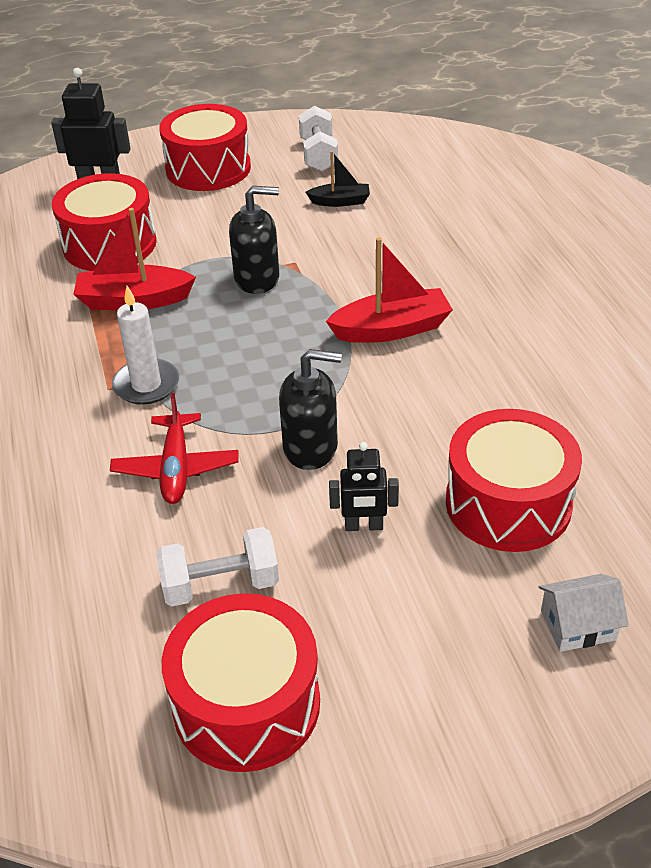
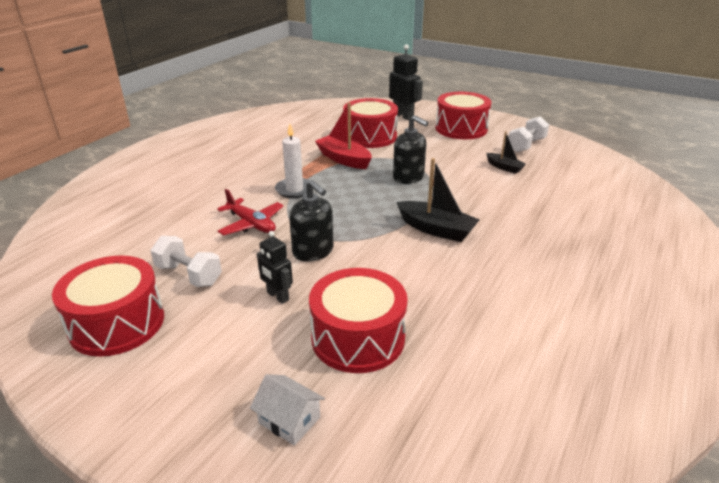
camera: 45 degrees right, 10 degrees down
red plane [110,393,239,504] -> red plane turned 90 degrees counterclockwise [217,189,284,236]
red boat [326,237,453,343] -> black boat [397,158,479,242]

